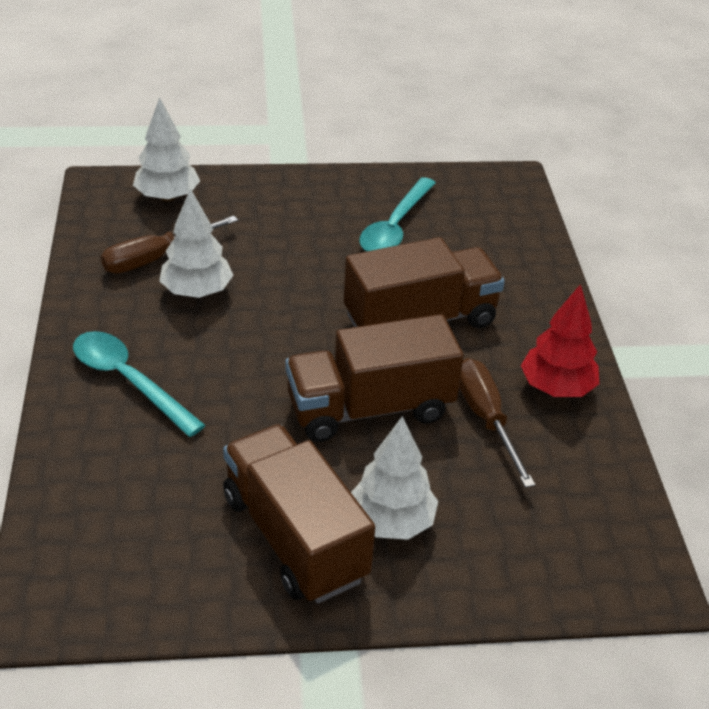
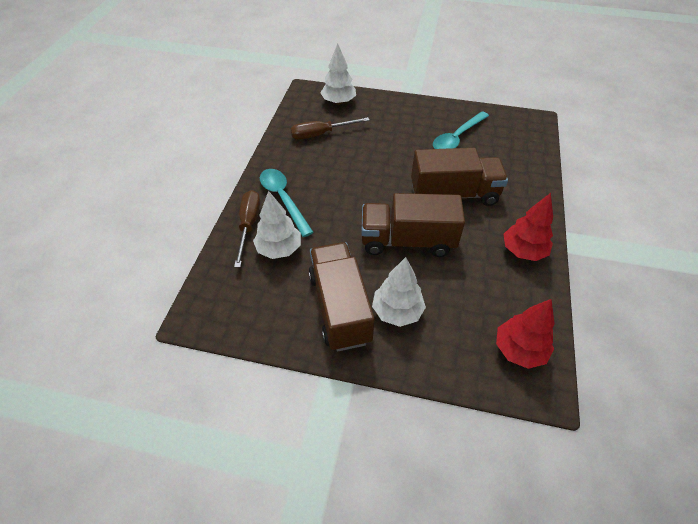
camera: 20 degrees right, 10 degrees up
white tree [159,188,233,298] -> white tree moved to [253,191,301,259]
brown screwdriver [459,358,535,488] -> brown screwdriver moved to [234,190,260,268]
none -> red tree [496,299,555,369]

